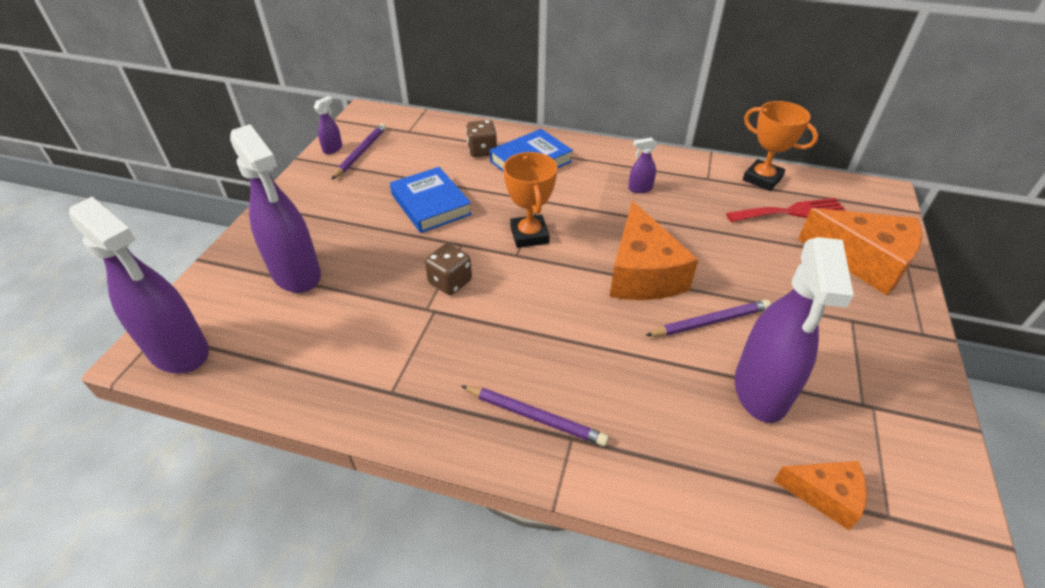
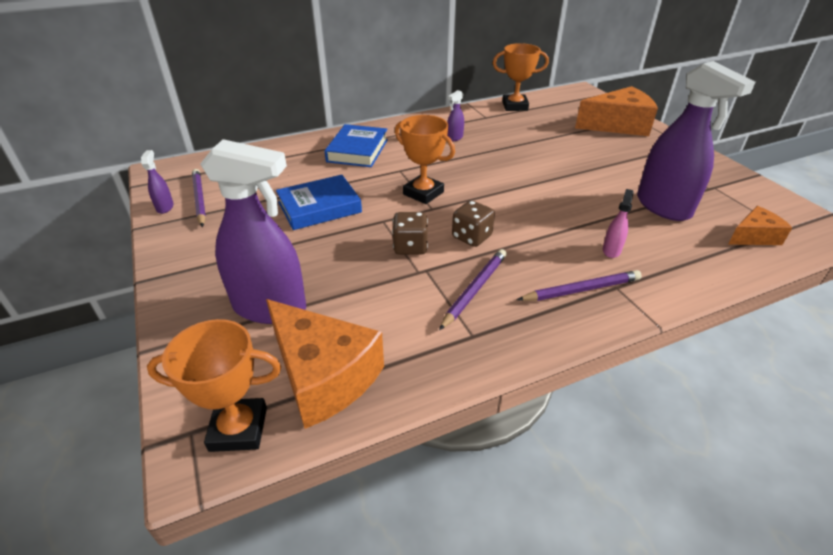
camera: 40 degrees left, 5 degrees down
purple spray bottle [69,197,209,374] -> orange trophy [147,319,281,452]
blue book [390,167,472,233] -> blue book turned 45 degrees counterclockwise [276,175,362,230]
brown dice [466,120,497,157] -> brown dice moved to [452,200,495,247]
orange cheese [610,201,699,300] -> orange cheese moved to [266,299,384,429]
purple pencil [645,300,771,336] -> purple pencil moved to [439,249,507,330]
red fork [726,198,847,222] -> none
none -> pink spray bottle [603,189,634,258]

